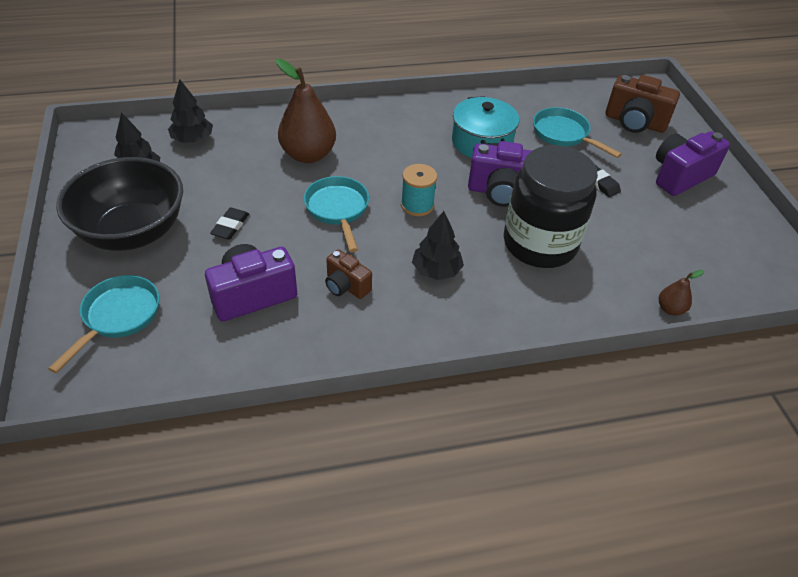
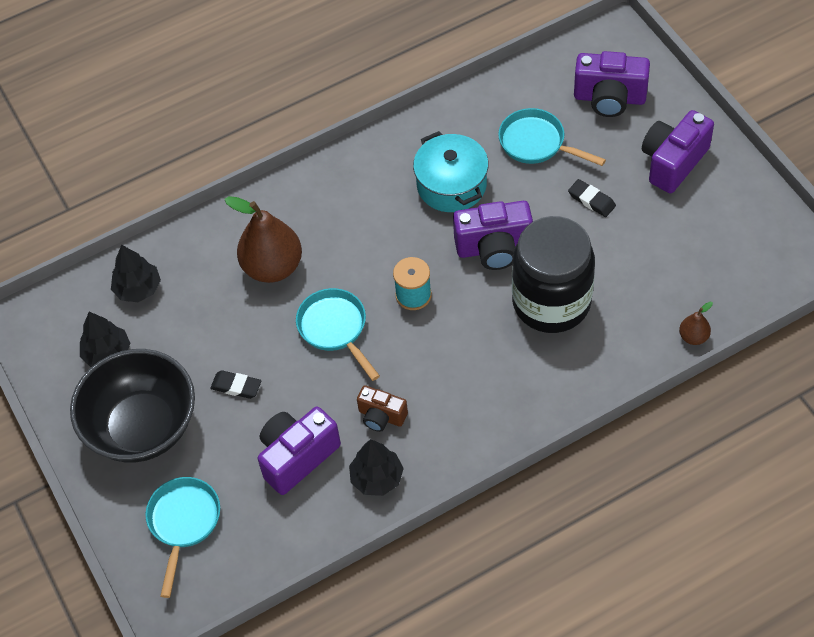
camera: 10 degrees left, 10 degrees up
black eraser [210,207,249,240] -> black eraser turned 75 degrees counterclockwise [210,370,262,399]
black tree [412,211,464,280] -> black tree moved to [349,439,404,496]
brown camera [605,75,680,133] -> purple camera [574,51,650,117]

